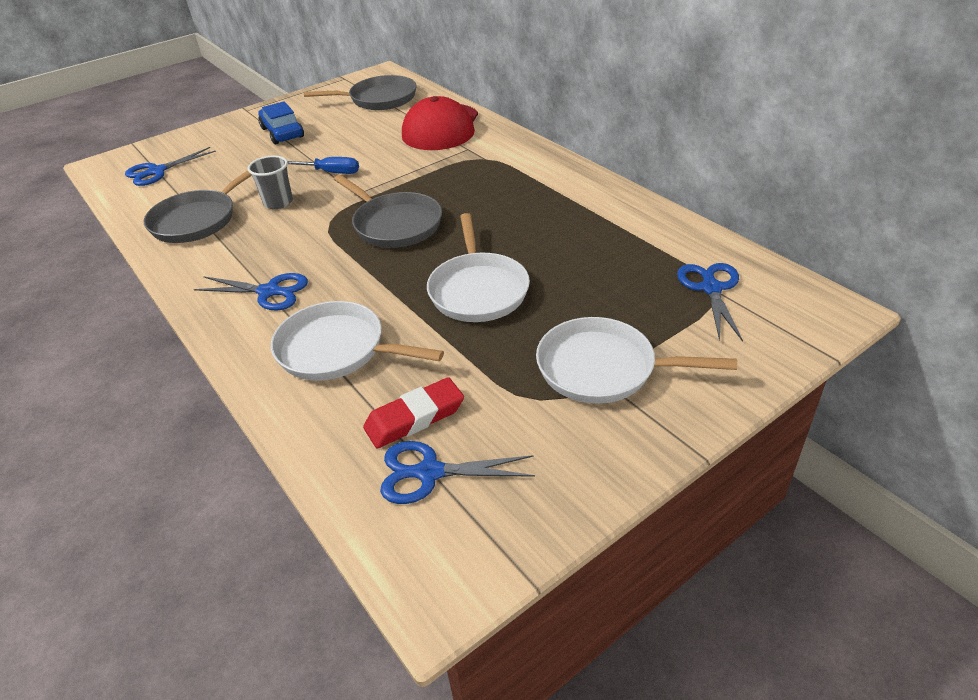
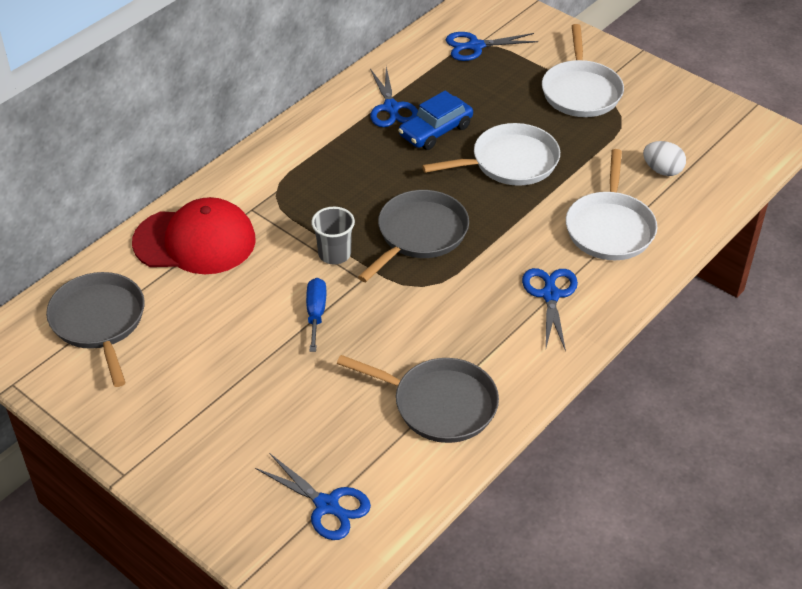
camera: 105 degrees left, 5 degrees up
grey cup [248,156,293,209] -> grey cup moved to [311,207,355,265]
blue car [258,101,304,144] -> blue car moved to [398,91,473,150]
red eraser [363,377,464,448] -> white egg [643,141,686,176]
blue scissors [380,441,535,504] -> blue scissors moved to [370,67,418,127]

